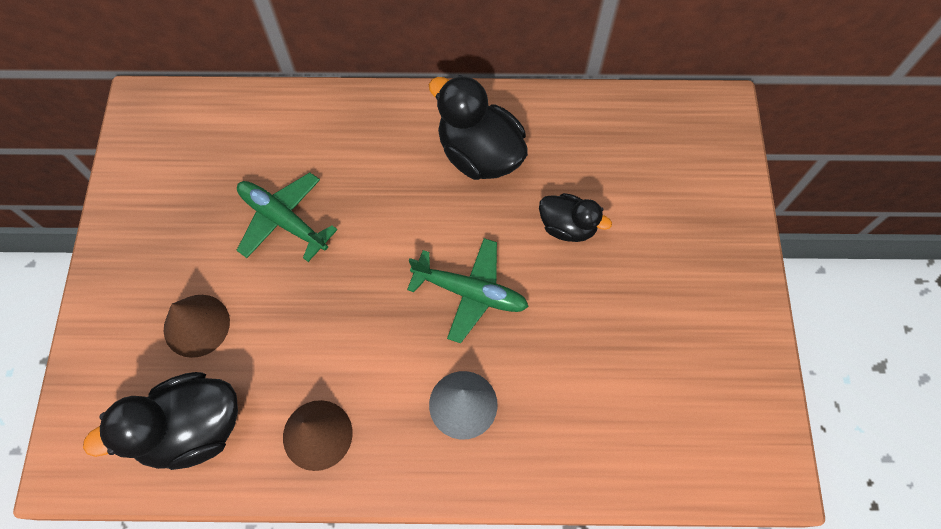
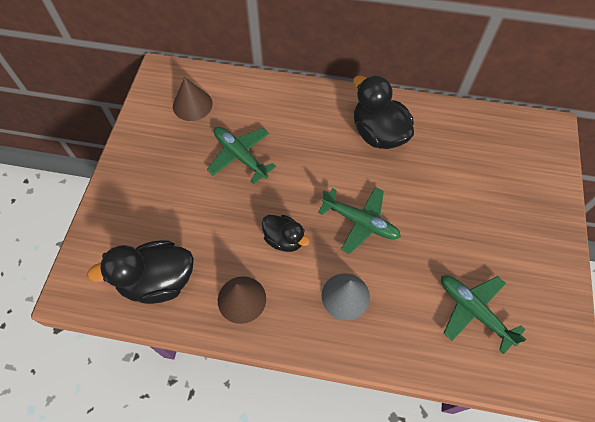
camera: 10 degrees right, 5 degrees down
brown cone [164,295,230,358] -> brown cone moved to [173,77,213,121]
black duck [539,193,612,242] -> black duck moved to [262,215,310,252]
none -> green plane [441,275,526,354]

